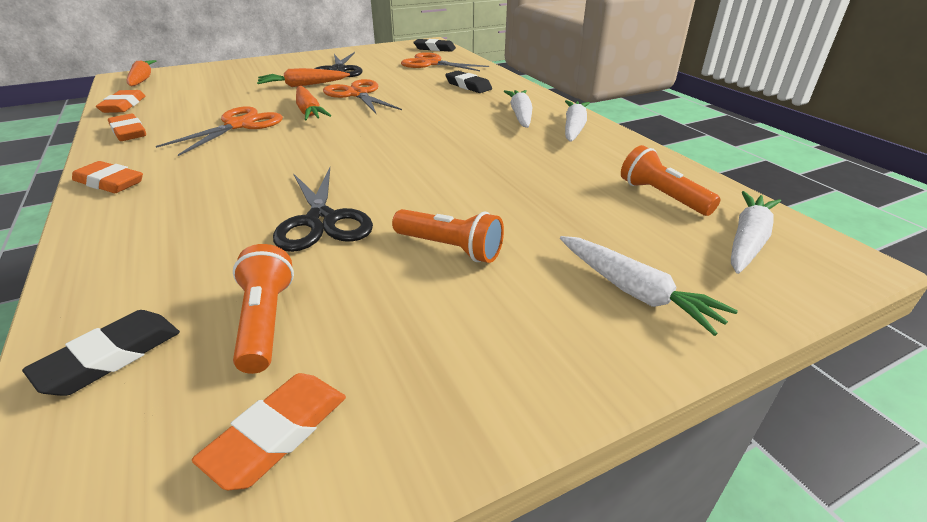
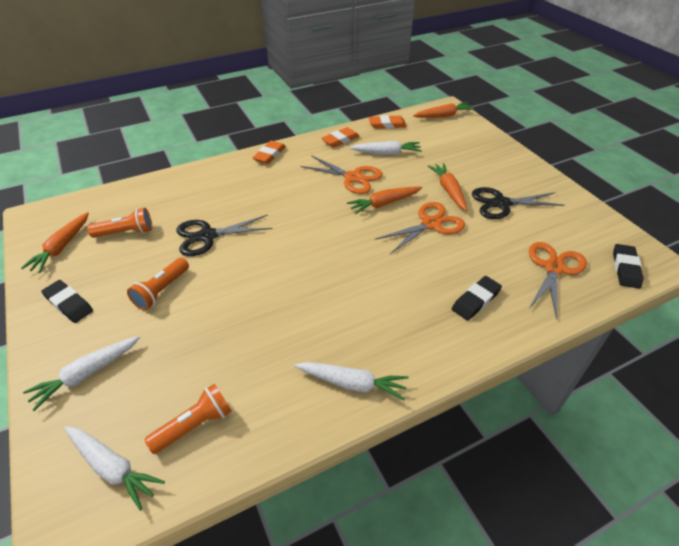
camera: 90 degrees right, 10 degrees up
black eraser [22,310,180,396] -> black eraser moved to [41,280,93,323]
orange eraser [192,373,346,490] -> orange carrot [21,212,89,273]
white carrot [504,90,532,128] -> white carrot moved to [349,141,422,155]

